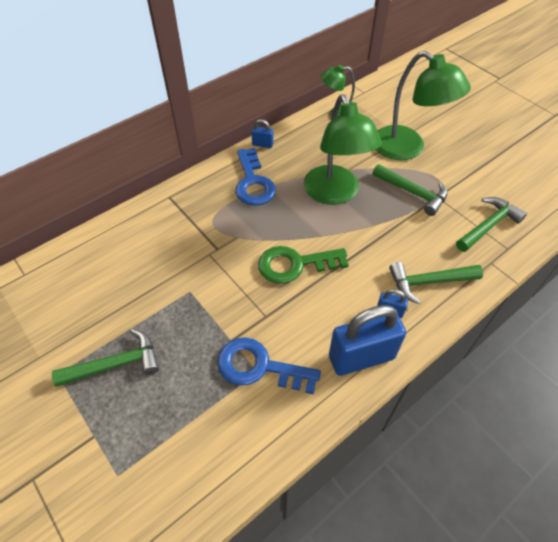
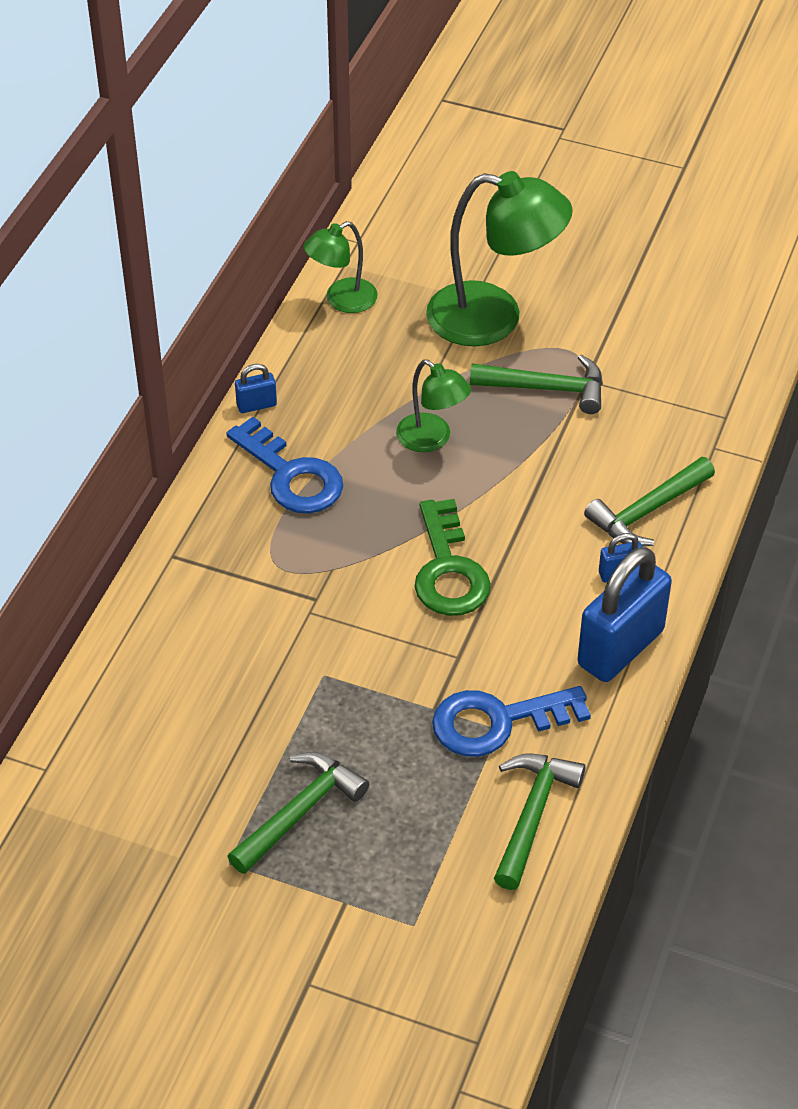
camera: 30 degrees left, 5 degrees down
green key [258,246,349,284] -> green key turned 60 degrees counterclockwise [415,499,491,616]
green lamp [304,94,382,205] -> green lamp [396,359,471,452], size x0.55
green hammer [456,197,527,252] -> green hammer moved to [494,753,586,890]

